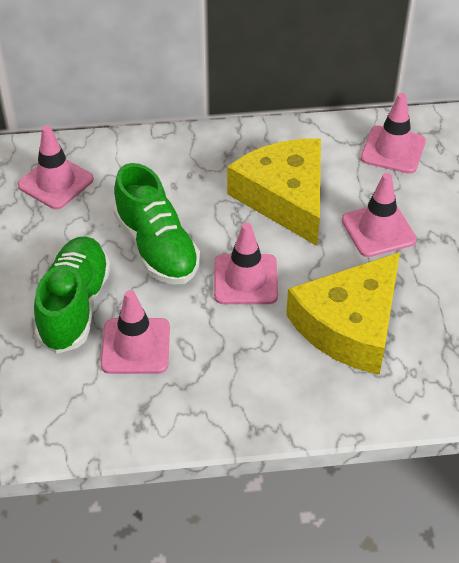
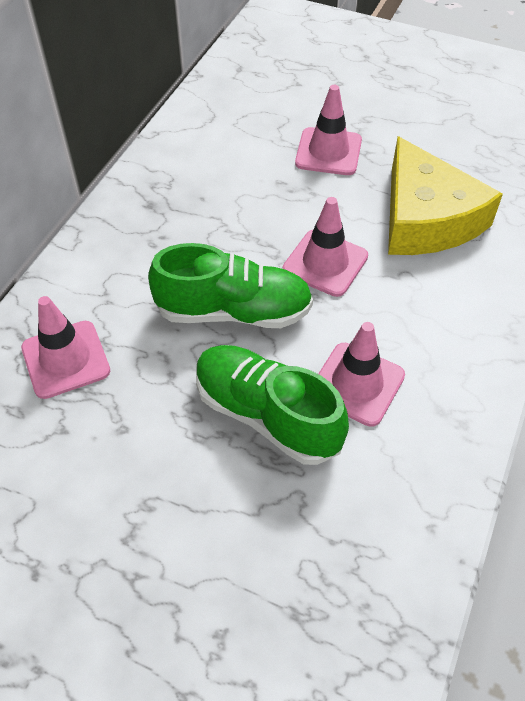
camera: 60 degrees left, 5 degrees up
yellow cheese [227,138,321,246] -> none
pink traffic cone [361,93,426,174] -> none

